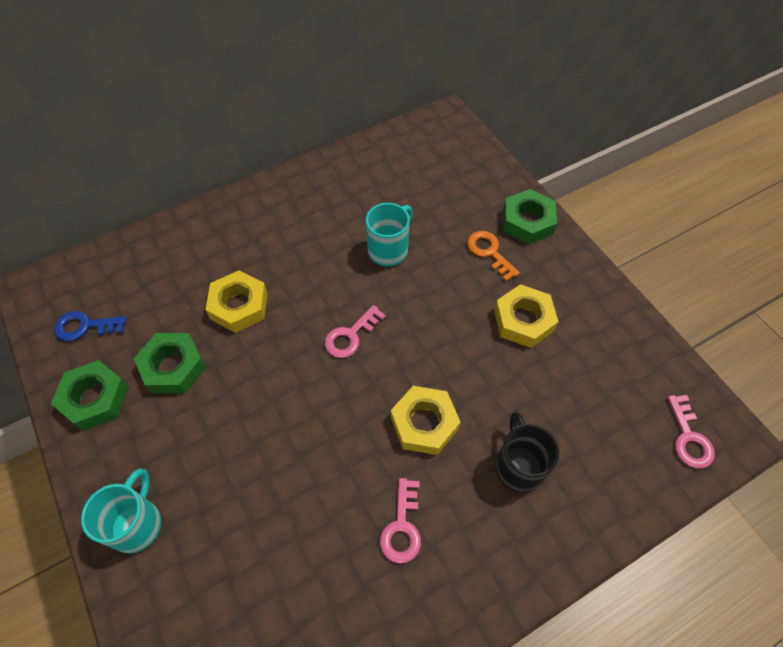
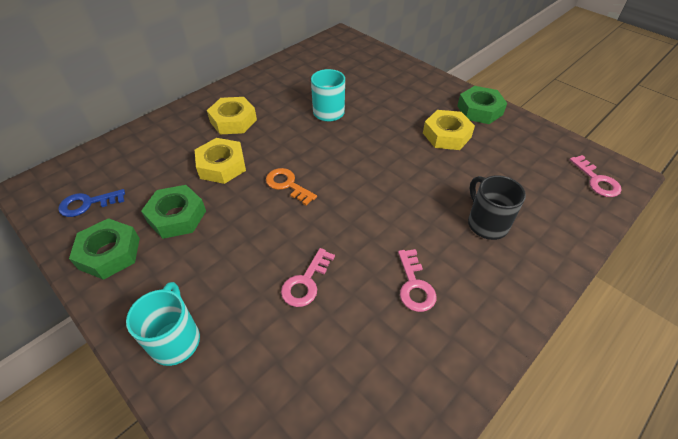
camera: 15 degrees left, 10 degrees down
pink key [325,305,386,358] -> pink key moved to [281,248,335,307]
yellow nut [391,386,460,455] -> yellow nut moved to [207,97,257,134]
orange key [467,231,520,281] -> orange key moved to [266,168,317,206]
green nut [503,189,557,245] -> green nut moved to [457,86,507,124]

